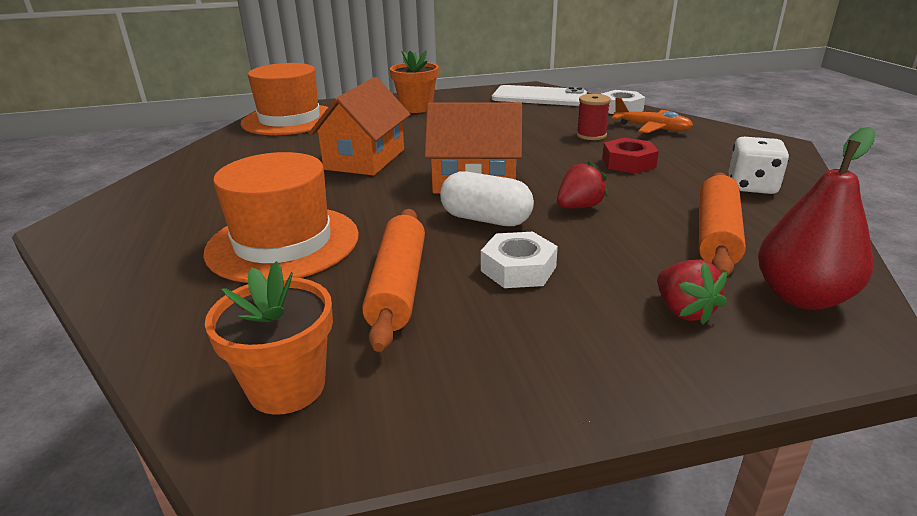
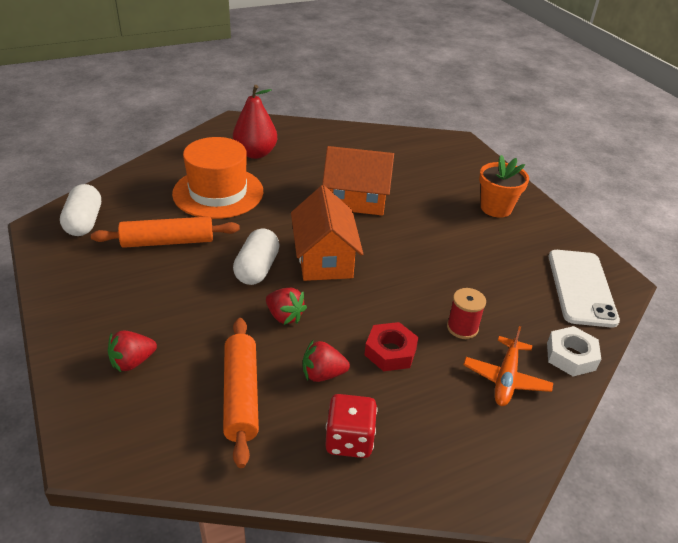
camera: 75 degrees right, 10 degrees up
orange flower pot [205,261,333,415] -> white capsule [60,184,101,236]
orange hat [241,63,328,135] -> none
white nut [481,232,558,288] -> none
orange rolling pin [699,172,746,276] -> orange rolling pin turned 75 degrees clockwise [223,318,259,468]
white dice [728,137,789,194] -> red dice [325,394,377,458]
red pear [758,127,875,310] -> red pear moved to [233,85,277,159]
none -> red strawberry [303,340,350,382]

